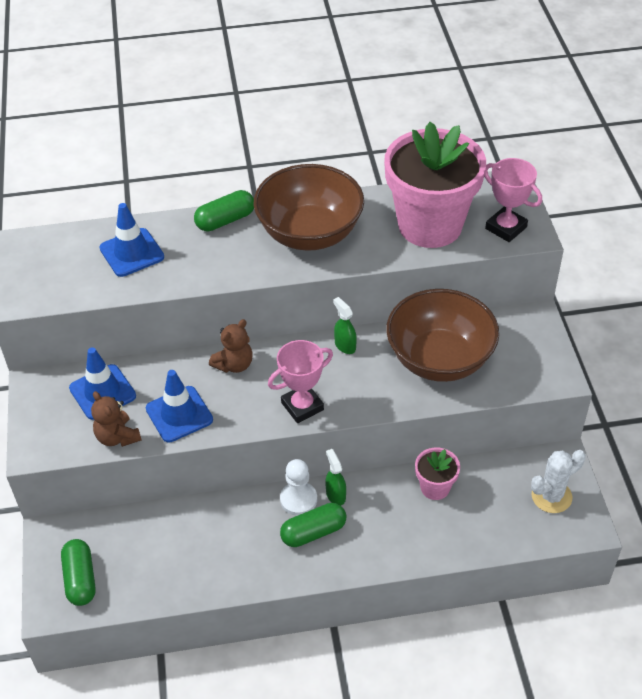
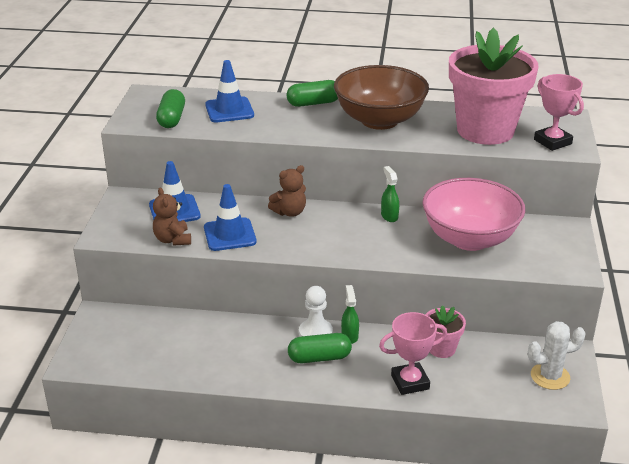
camera: 15 degrees right, 15 degrees down
green capsule [61,539,96,606] -> green capsule moved to [156,89,185,128]
pink trophy [268,340,333,423] -> pink trophy moved to [379,312,447,395]
brown bowl [386,289,499,382] -> pink bowl [422,178,525,251]

